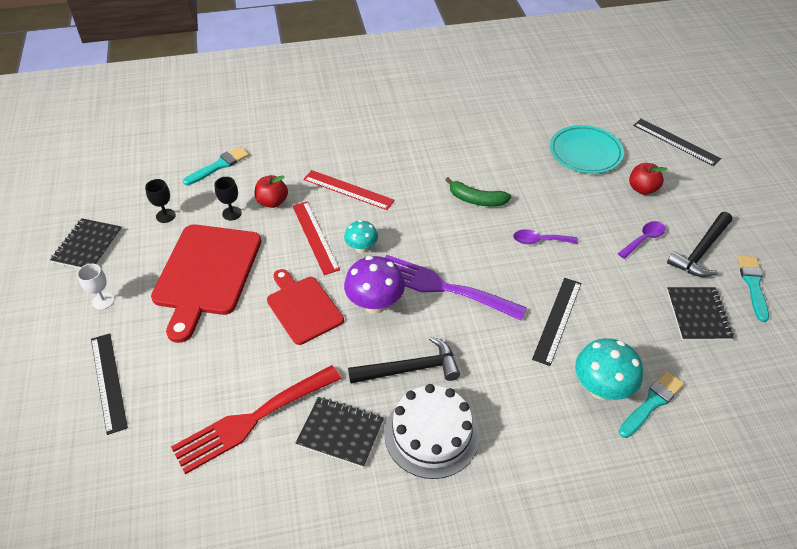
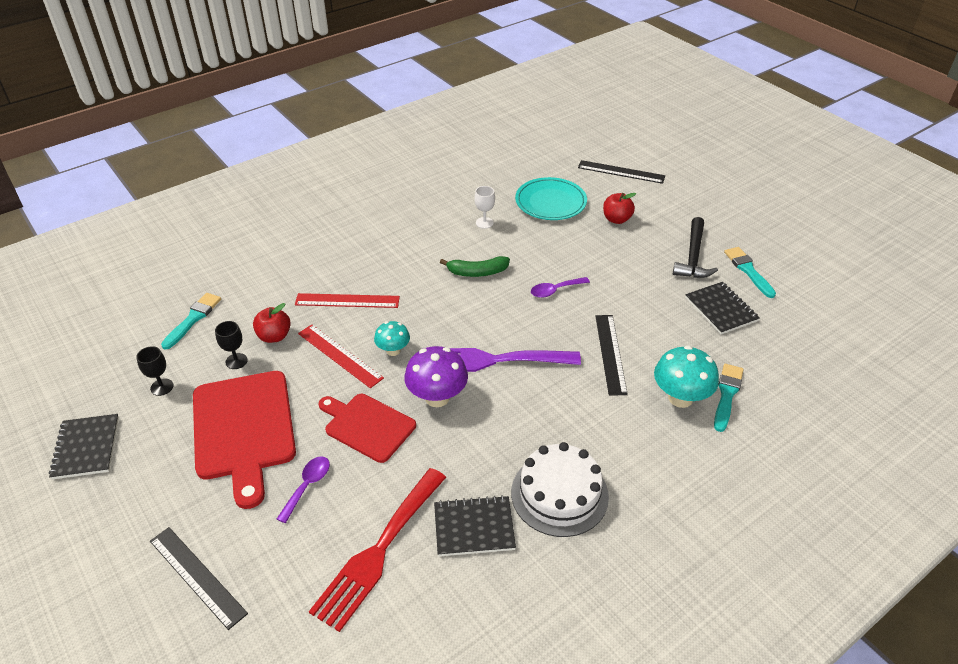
camera: 25 degrees left, 5 degrees down
white goblet [77,264,114,310] -> white goblet moved to [474,186,495,229]
black hammer [348,337,460,383] -> none
purple spoon [618,221,665,259] -> purple spoon moved to [277,456,330,523]

